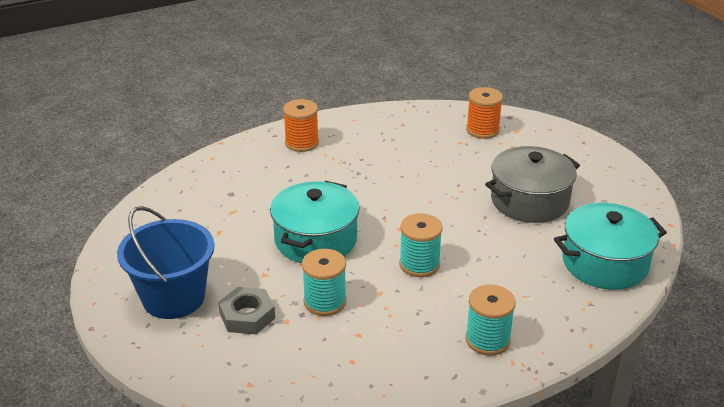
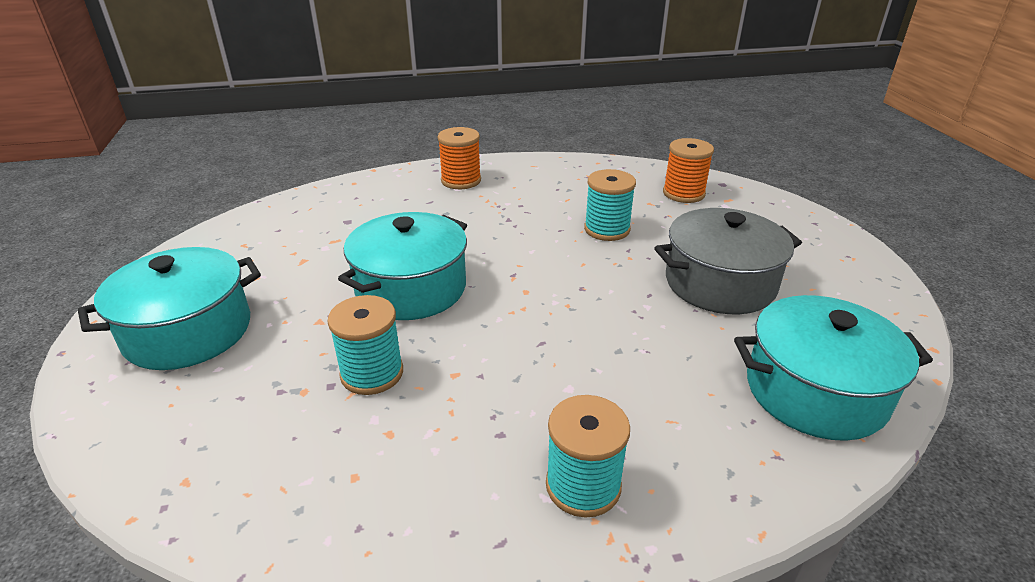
camera: 15 degrees right, 0 degrees up
blue bucket [117,206,215,319] -> turquoise pot [78,247,261,370]
grey nut [218,287,275,334] -> none
turquoise spool [399,213,443,277] -> turquoise spool moved to [584,169,636,241]

